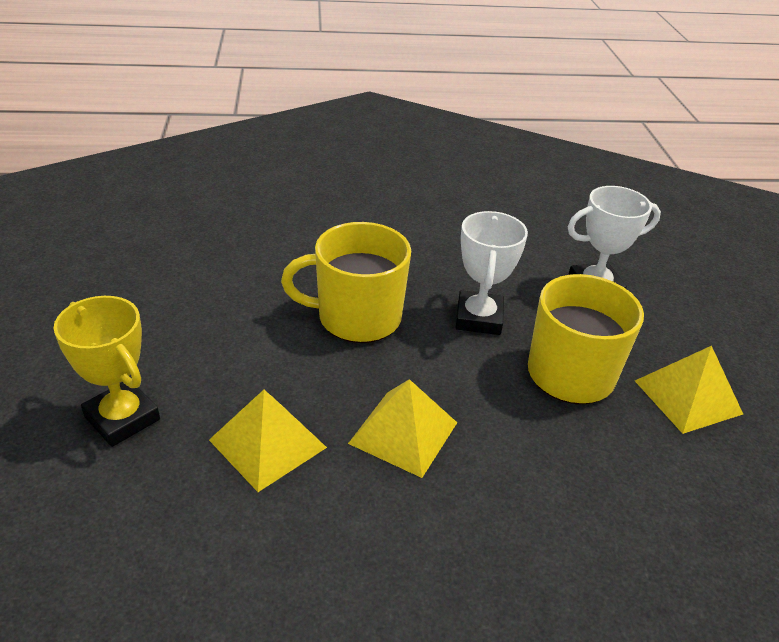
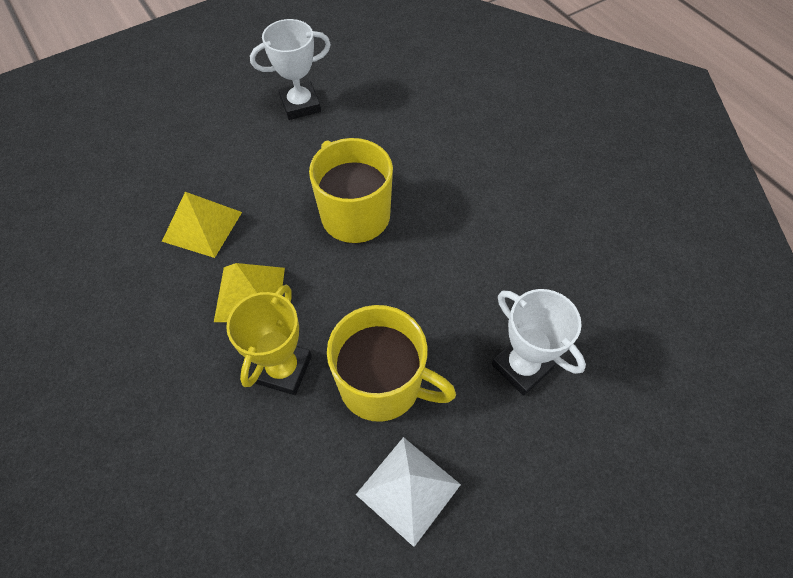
camera: 65 degrees right, 20 degrees up
yellow trophy [53,296,160,447] -> yellow trophy moved to [226,285,312,395]
white trophy [455,211,528,335] -> white trophy moved to [250,19,331,120]
yellow pyramid [635,346,743,434] -> white pyramid [356,437,461,547]

